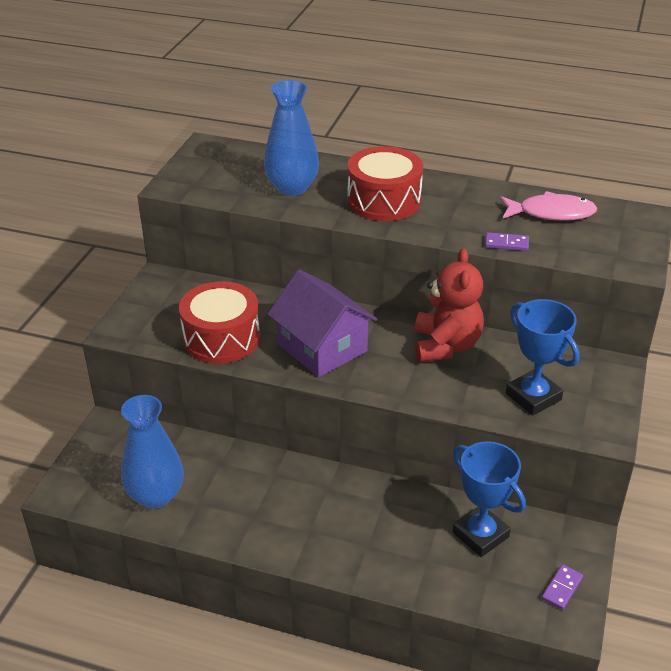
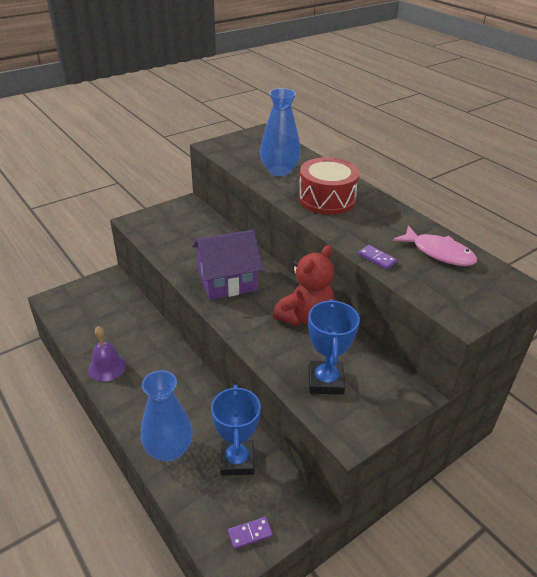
camera: 35 degrees right, 0 degrees up
blue vase [121,395,184,508] -> blue vase moved to [141,370,193,461]
red drum [179,281,260,364] -> none
purple house [267,269,377,377] -> purple house turned 75 degrees clockwise [192,230,263,300]
none -> purple bell [88,326,126,382]

